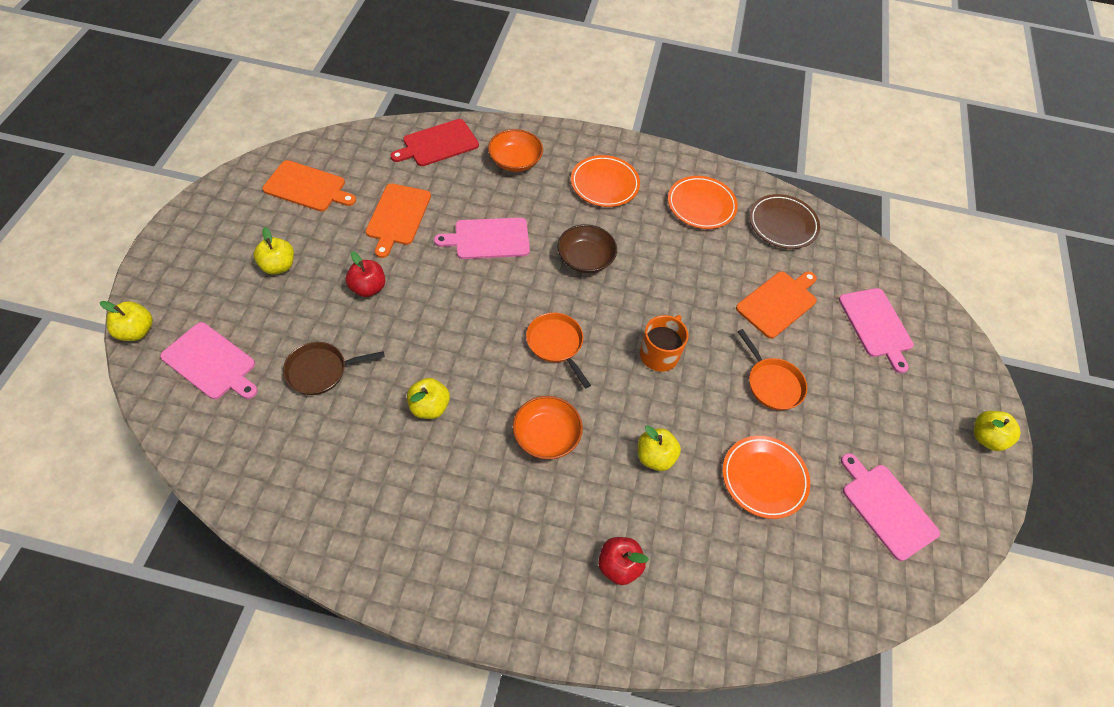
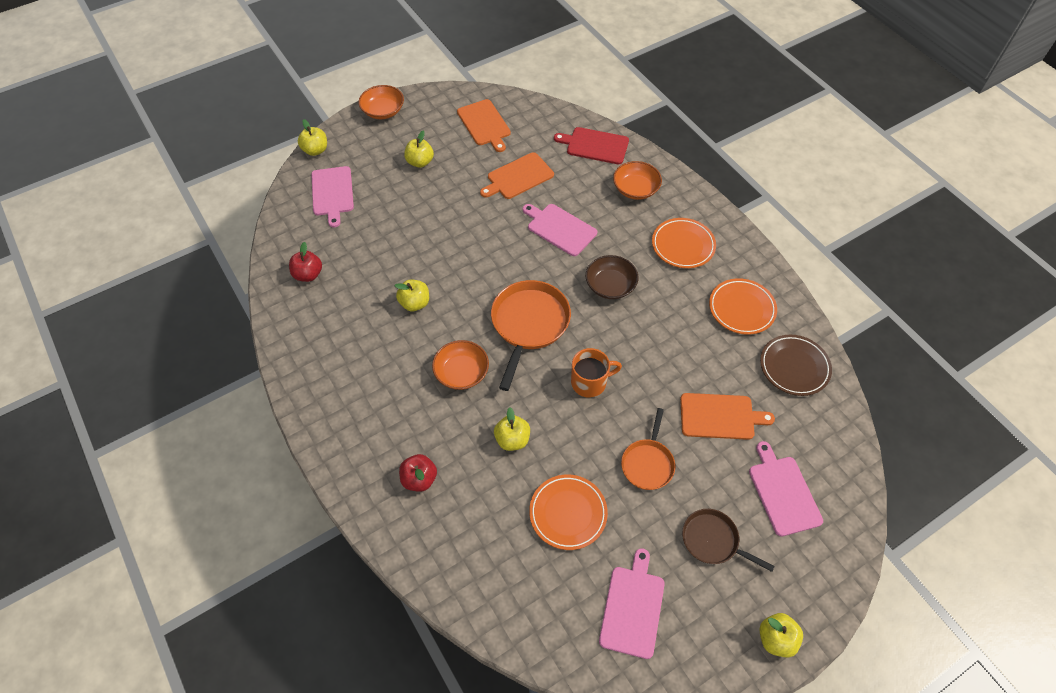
camera: 50 degrees right, 0 degrees up
brown pan [283,342,385,395] -> brown pan moved to [682,509,775,572]
red apple [346,251,385,297] -> red apple moved to [289,242,322,282]
orange pan [526,313,591,388] -> orange pan [491,280,571,391], size x1.65
pink cutting board [839,288,914,373] -> pink cutting board turned 135 degrees clockwise [749,441,823,536]
none -> orange bowl [358,85,404,119]

